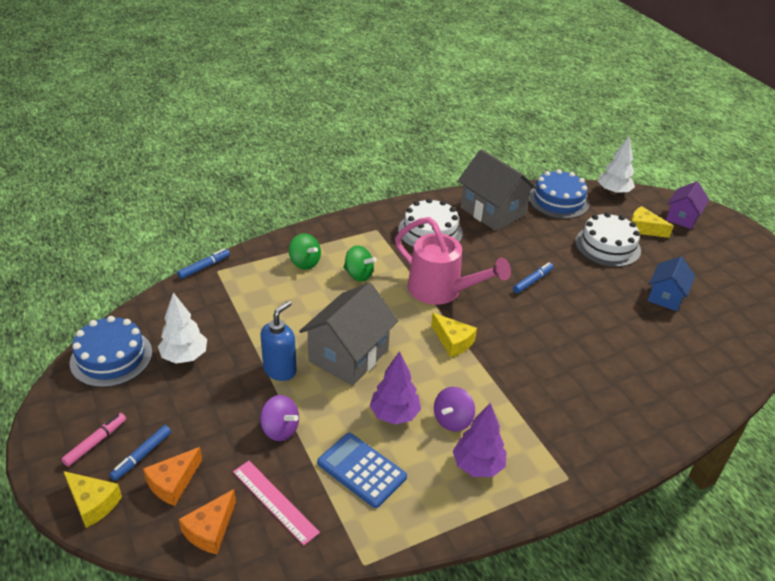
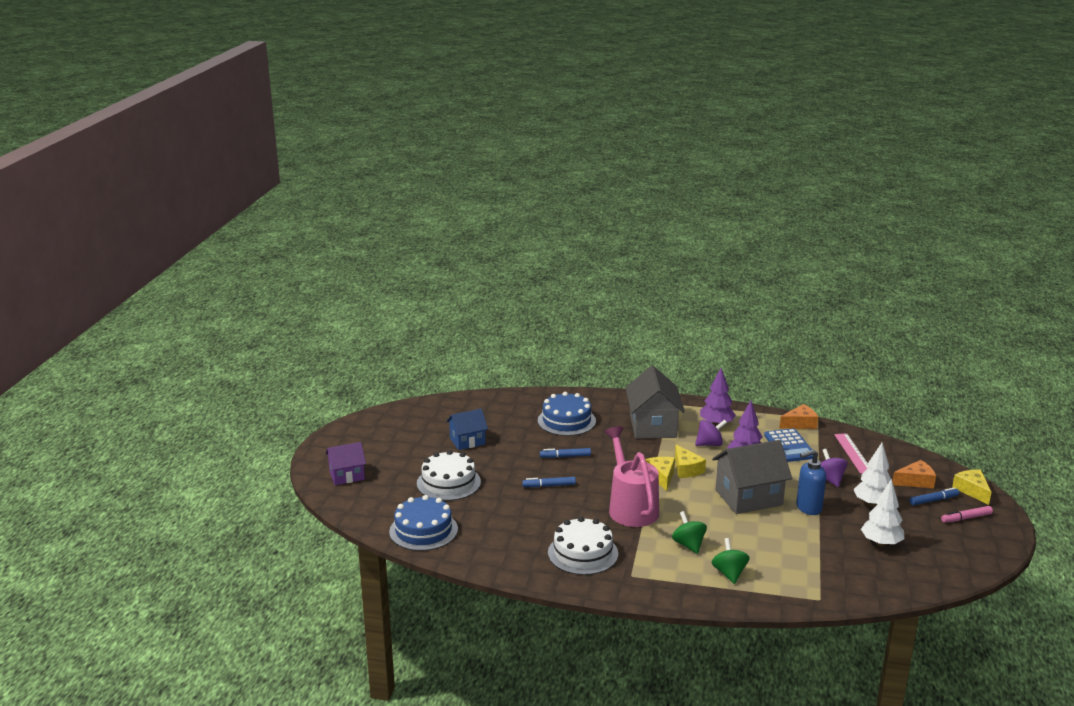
camera: 140 degrees left, 15 degrees down
blue cake [70,316,152,387] -> blue cake moved to [538,392,596,436]
blue marker [177,249,230,279] -> blue marker moved to [540,448,591,458]
orange cheese [179,489,236,554] -> orange cheese moved to [779,404,818,429]
grey house [458,149,537,231] -> grey house moved to [626,366,685,439]
white tree [598,135,635,195] -> white tree moved to [854,443,891,507]
yellow cheese [631,206,673,238] -> yellow cheese moved to [675,445,706,478]

